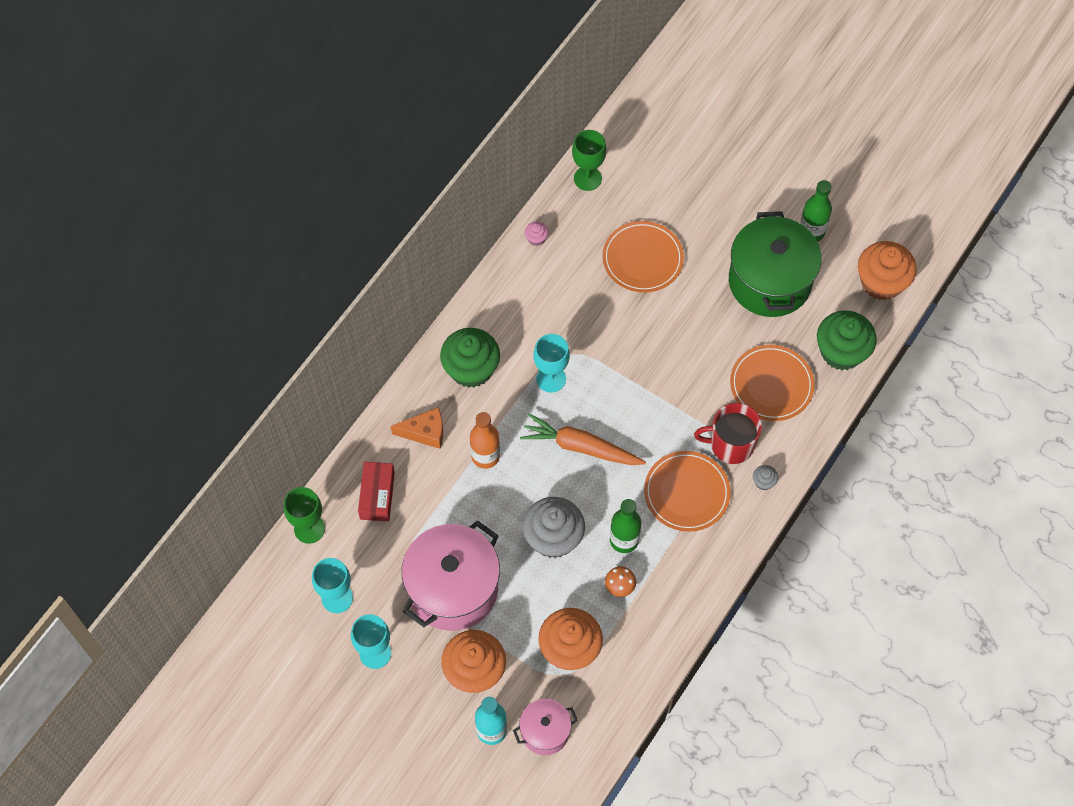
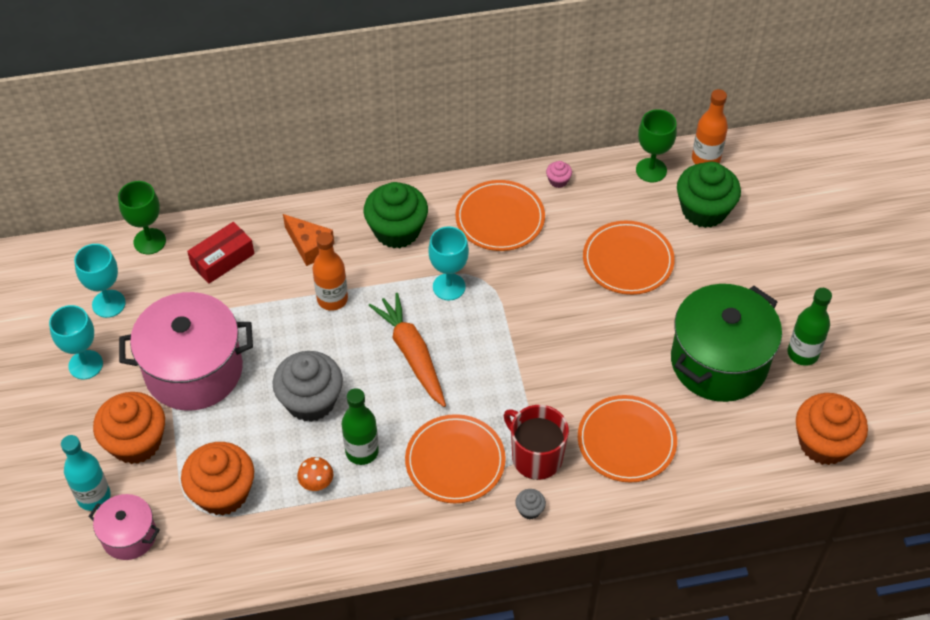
camera: 45 degrees right, 10 degrees down
green cupcake [817,310,877,370] -> green cupcake moved to [677,162,741,228]
none -> orange plate [455,180,545,251]
none -> orange bottle [692,89,728,164]

